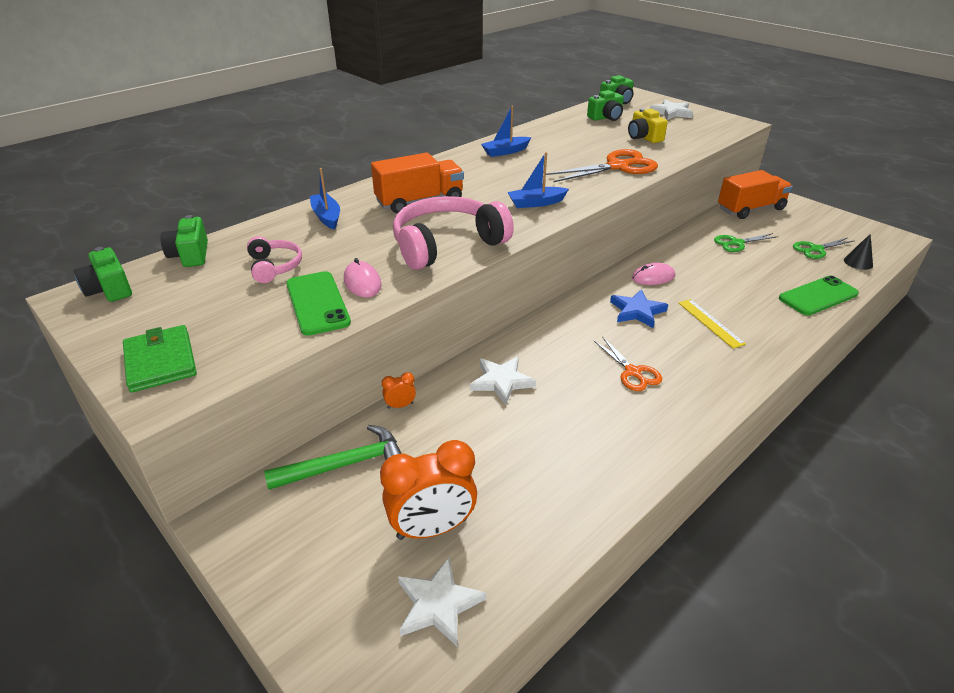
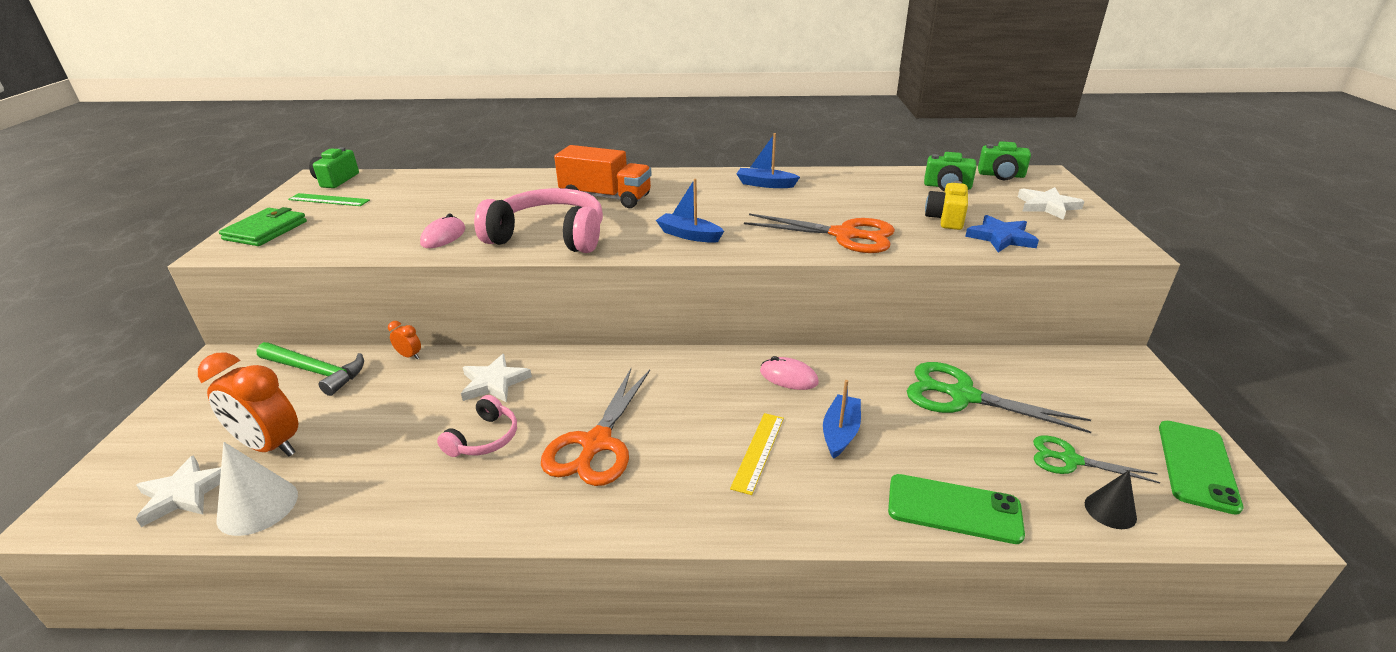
camera: 45 degrees right, 5 degrees down
green camera [161,215,208,267] -> none
pink headphones [247,236,302,283] -> pink headphones moved to [437,395,517,457]
green phone [286,271,351,336] -> green phone moved to [1159,421,1243,515]
blue boat [310,168,340,229] -> blue boat moved to [823,380,861,459]
orange scissors [593,336,662,391] -> orange scissors [541,369,650,486], size x1.67
blue star [610,289,668,328] -> blue star moved to [965,215,1039,252]
green scissors [714,233,779,252] -> green scissors [907,362,1091,433], size x1.67
orange truck [718,170,793,219] -> none
none -> white cone [216,442,298,536]
none -> green ruler [288,193,370,206]

